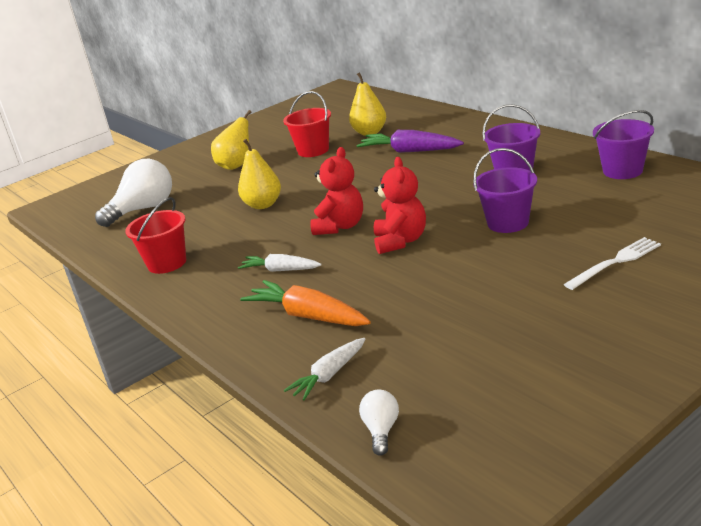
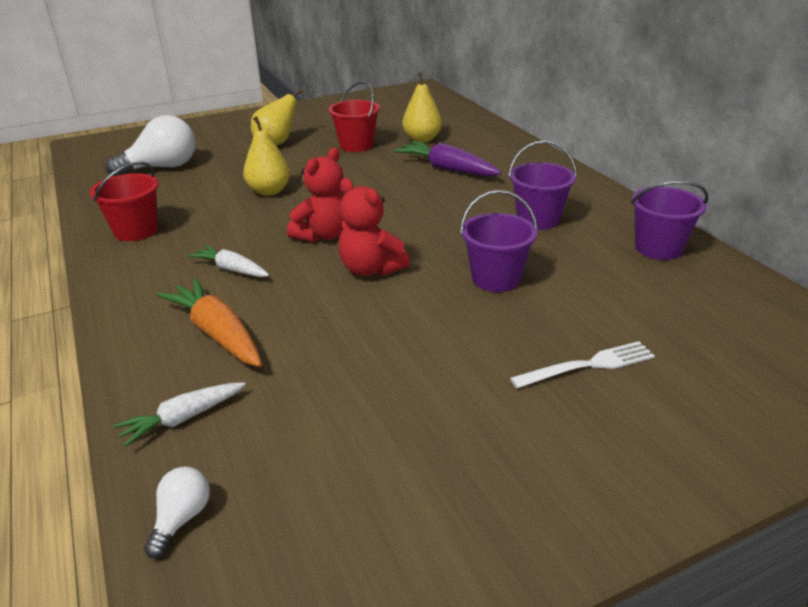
camera: 10 degrees right, 5 degrees up
red teddy bear [374,157,426,254] -> red teddy bear turned 120 degrees clockwise [338,178,410,277]

